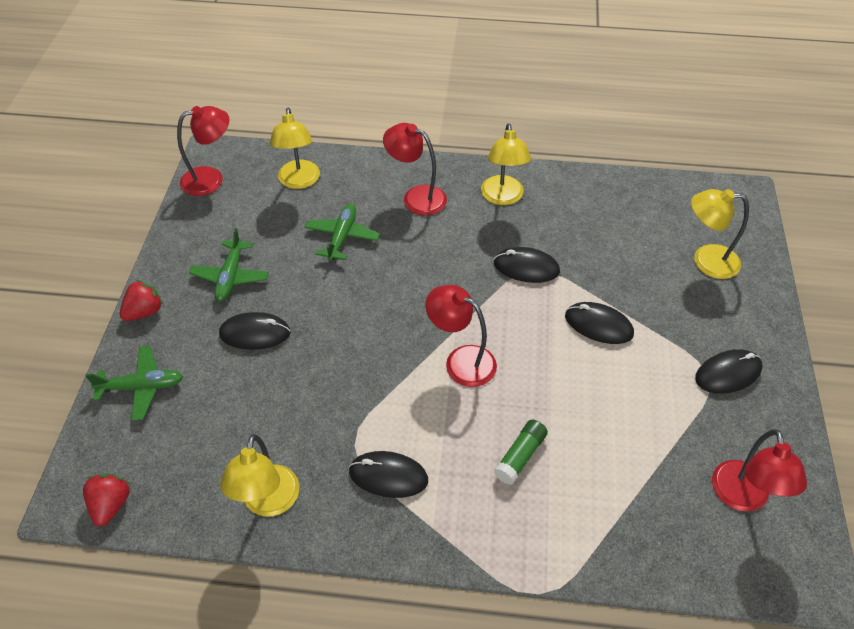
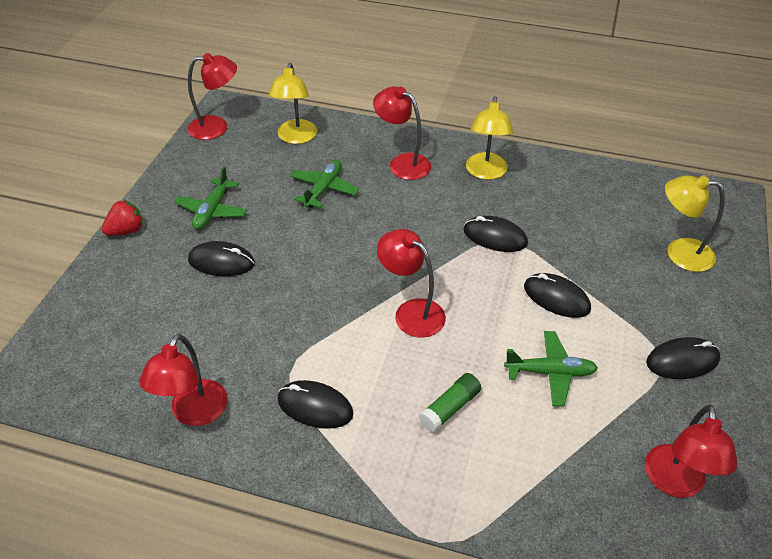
camera: 10 degrees right, 5 degrees down
red strawberry [83,473,130,527] -> none
green plane [85,346,183,421] -> green plane moved to [504,331,598,406]
yellow lamp [220,435,299,516] -> red lamp [139,334,228,426]

